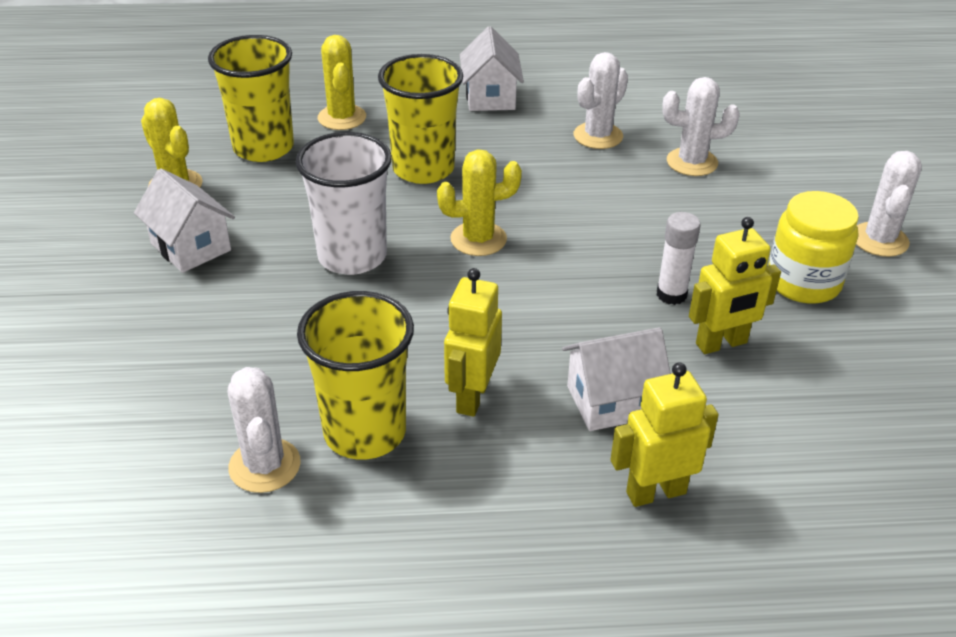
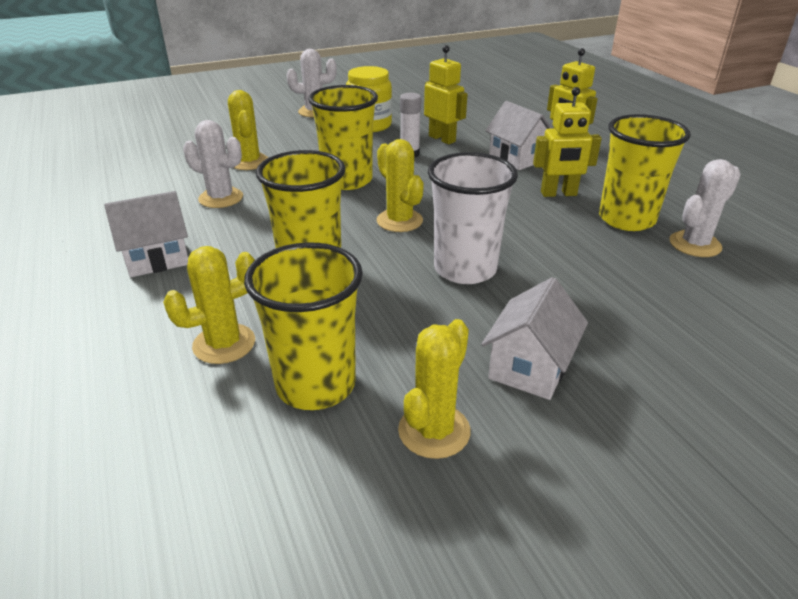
camera: 110 degrees left, 5 degrees down
white cactus [662,77,740,176] -> yellow cactus [228,90,268,170]
none -> yellow cup [308,85,378,190]

